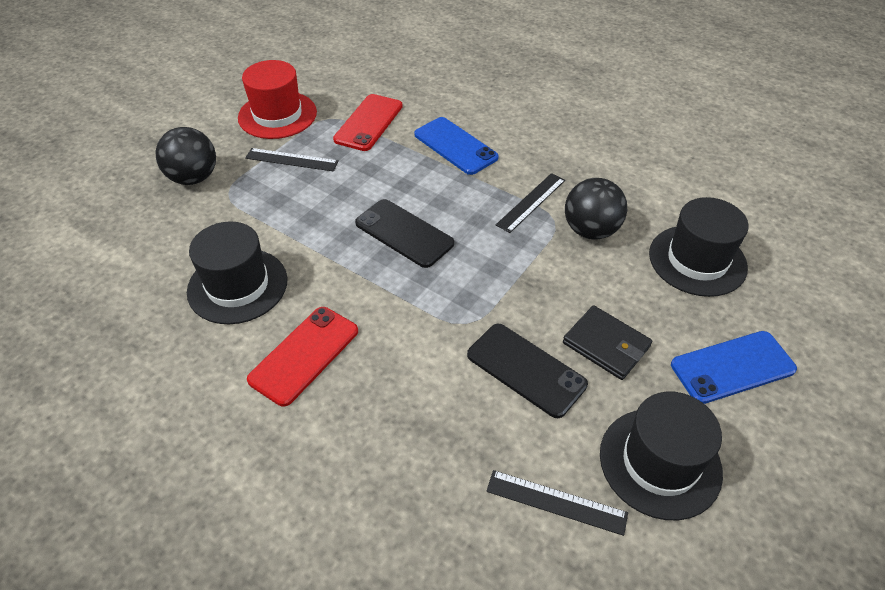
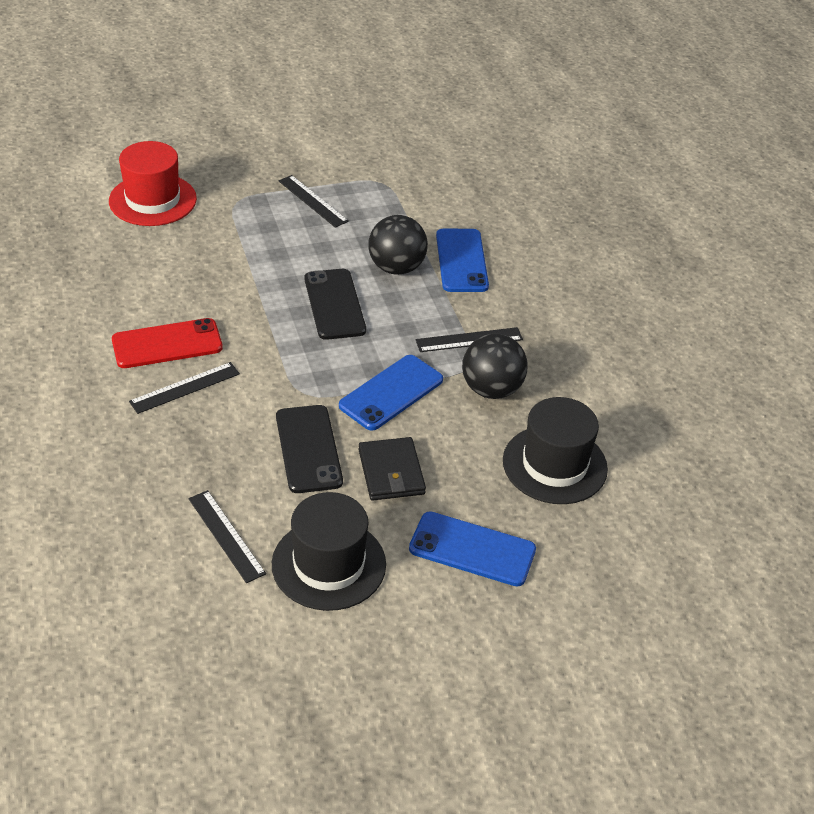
camera: 35 degrees right, 5 degrees down
black ball [155,127,216,185] -> black ball moved to [368,215,428,275]
black hat [187,221,287,324] -> none
red hat [238,60,317,139] -> red hat moved to [109,141,197,226]
red phone [333,94,403,151] -> none
none -> black ruler [129,362,240,414]
none -> blue phone [339,355,443,431]

